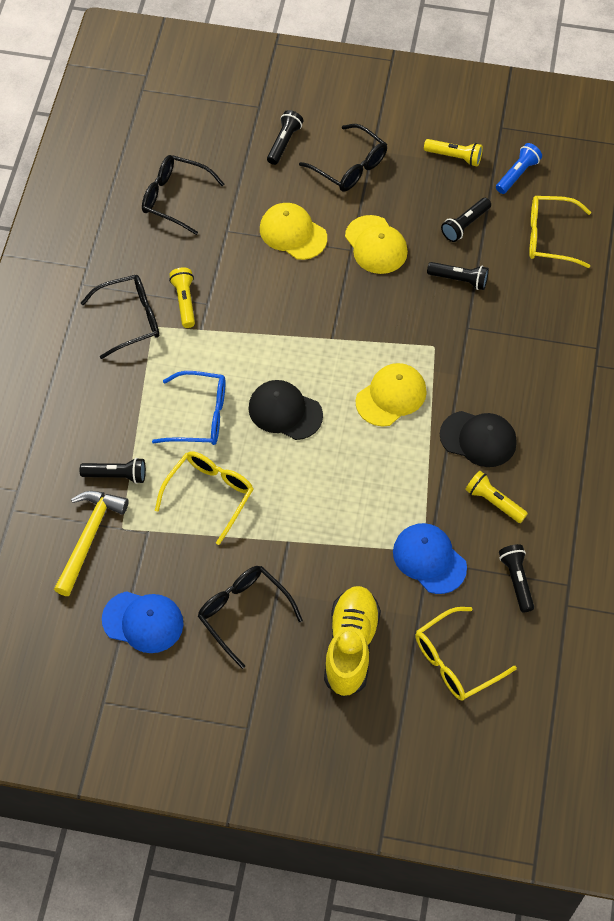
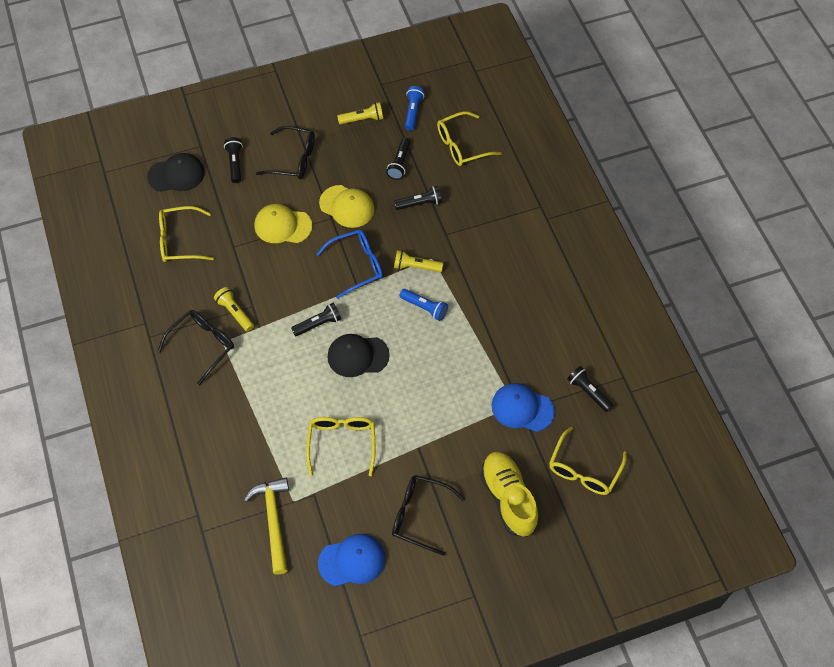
camera: 30 degrees left, 0 degrees up
black flashlight [80,458,146,484] -> black flashlight moved to [291,302,341,336]
black glasses [142,155,224,235] -> yellow glasses [159,206,214,262]
blue glasses [152,371,225,445] -> blue glasses moved to [316,230,383,299]
yellow cap [356,363,427,427] -> blue flashlight [399,289,448,321]
black cap [440,411,517,467] -> black cap moved to [147,153,205,192]
yellow flashlight [465,471,528,523] -> yellow flashlight moved to [394,250,443,272]

